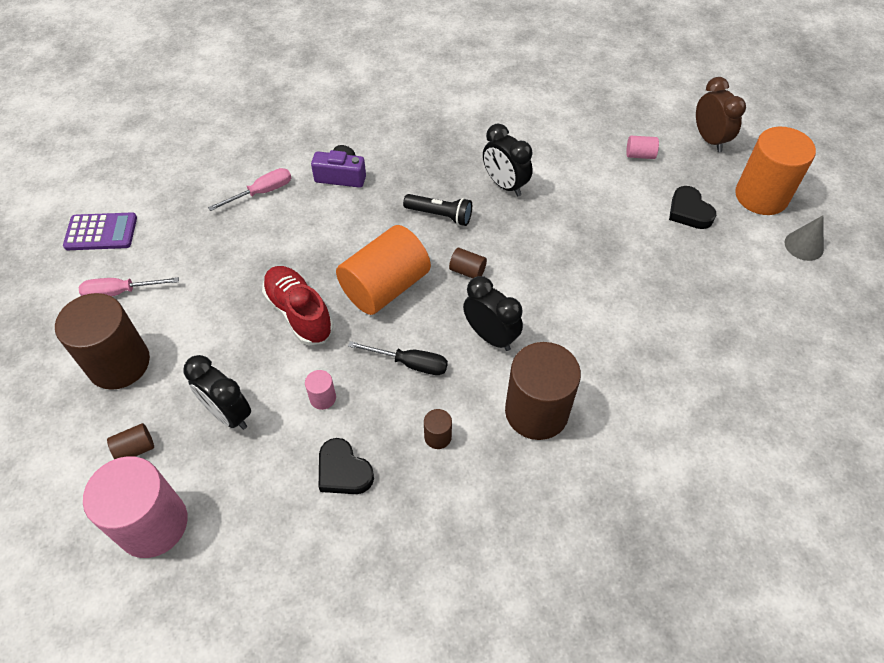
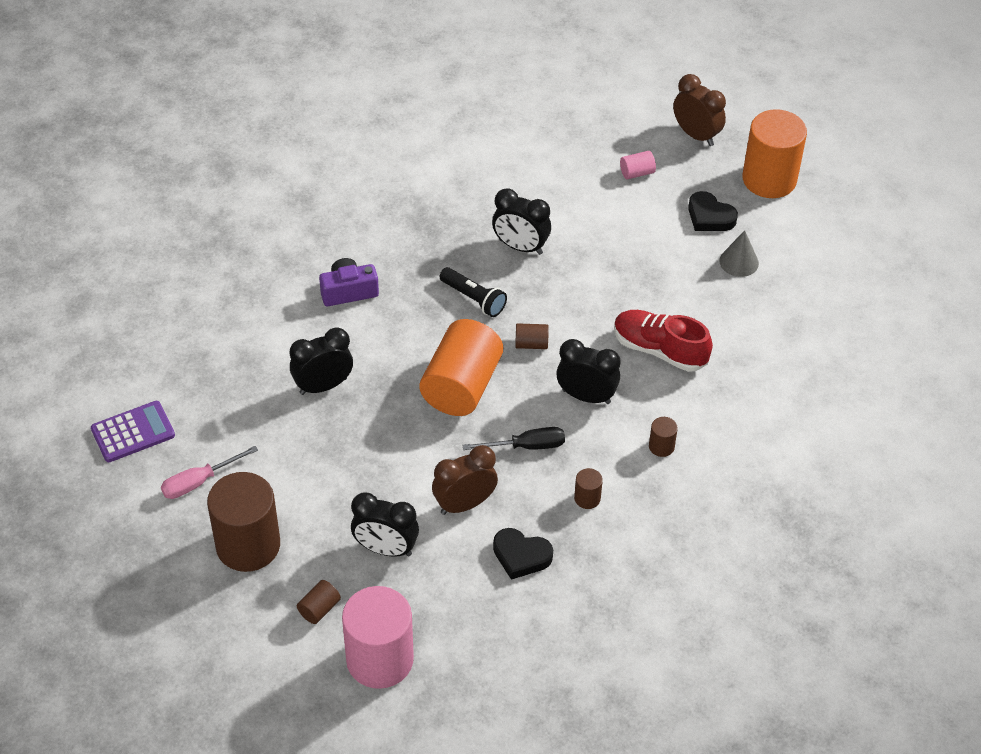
camera: 25 degrees left, 5 degrees down
pink screwdriver [208,168,291,211] -> none
red shoe [262,266,334,346] -> red shoe moved to [614,310,713,372]
pink cylinder [305,370,336,410] -> brown clock [432,445,498,515]
black flashlight [403,194,472,226] -> black flashlight turned 45 degrees clockwise [440,267,507,317]
brown cylinder [505,342,581,440] -> brown cylinder [649,417,678,457], size x0.42
grey cone [785,215,824,261] -> grey cone moved to [720,230,759,277]
none -> black clock [290,327,353,395]

